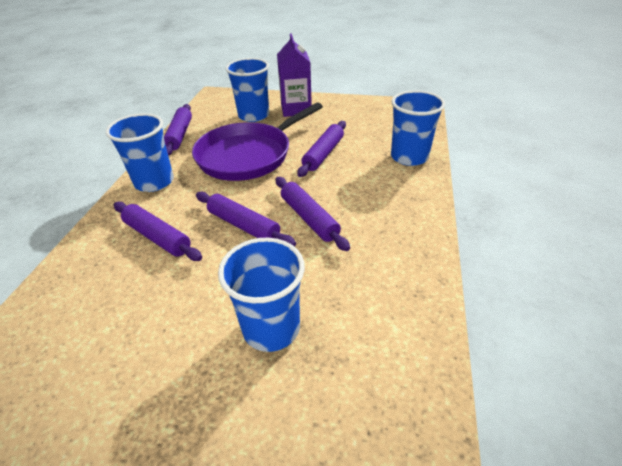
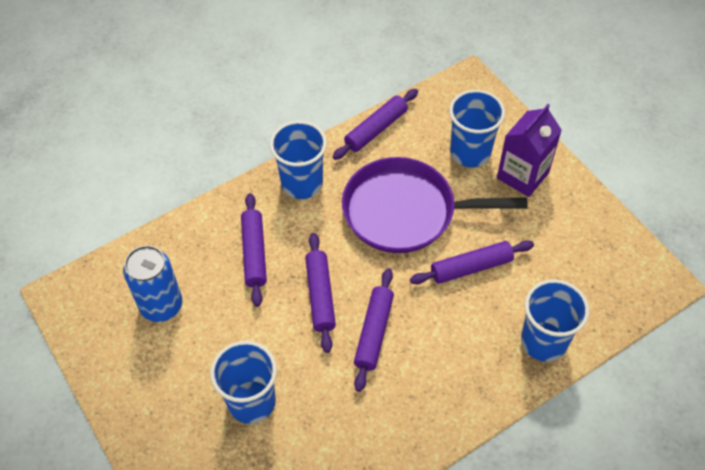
camera: 45 degrees right, 15 degrees up
none -> blue can [123,245,182,322]

